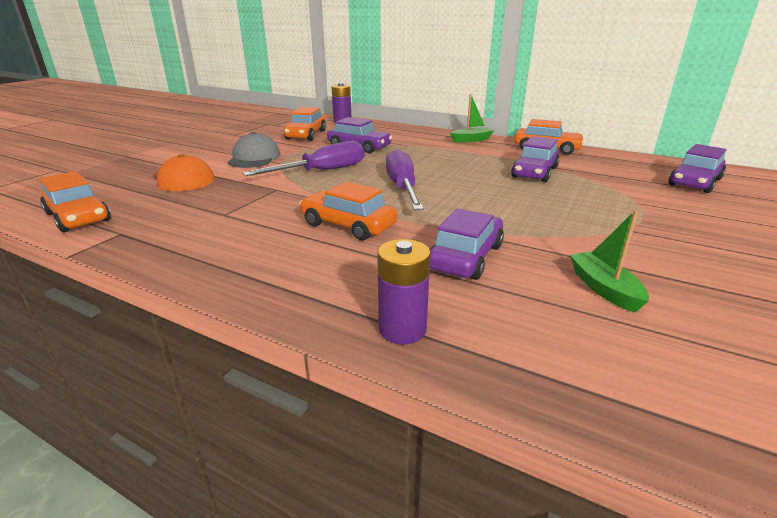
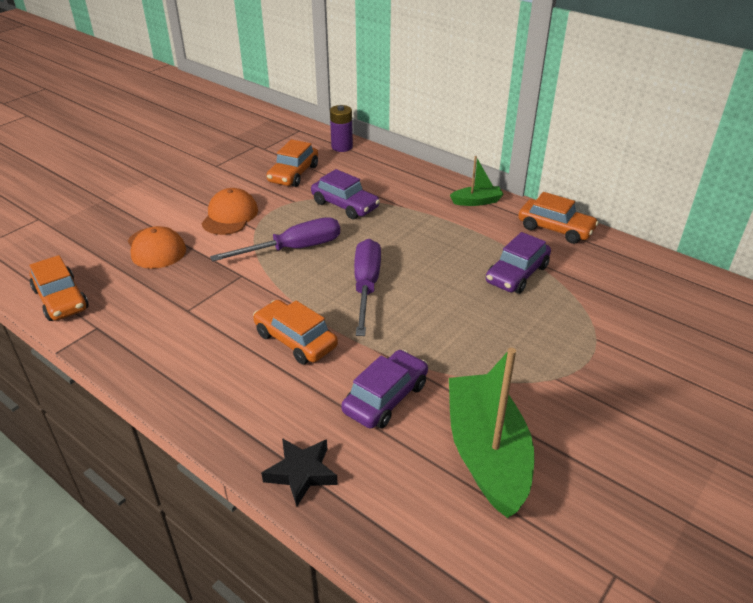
camera: 10 degrees right, 10 degrees up
grey cap [228,132,281,168] -> orange cap [201,188,258,235]
purple battery [377,239,431,345] -> black star [261,438,338,506]
green boat [570,210,649,312] -> green boat [449,348,534,518], size x2.08
purple car [669,144,727,193] -> none

